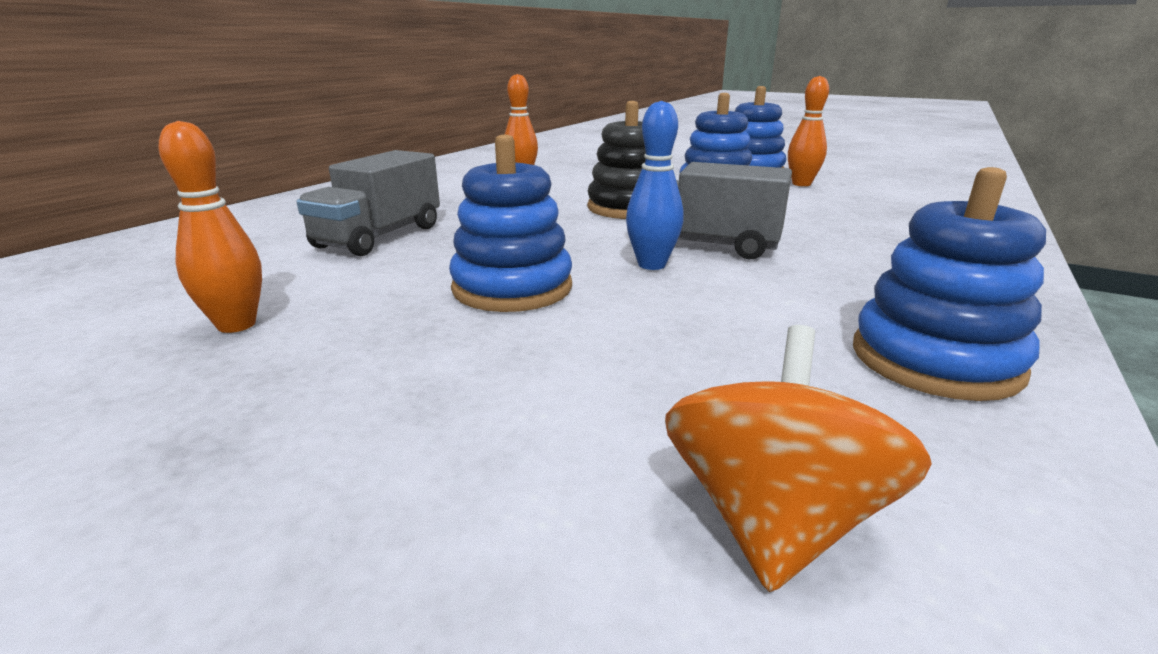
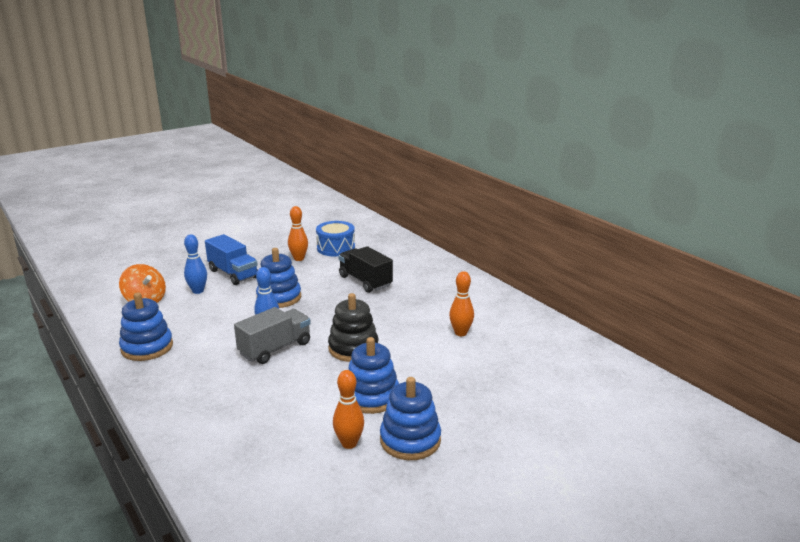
camera: 115 degrees right, 0 degrees up
grey truck [297,150,440,256] -> black truck [339,246,393,293]
none -> blue bowling pin [184,234,207,294]
none -> blue truck [205,234,258,285]
none -> blue drum [316,221,355,256]

